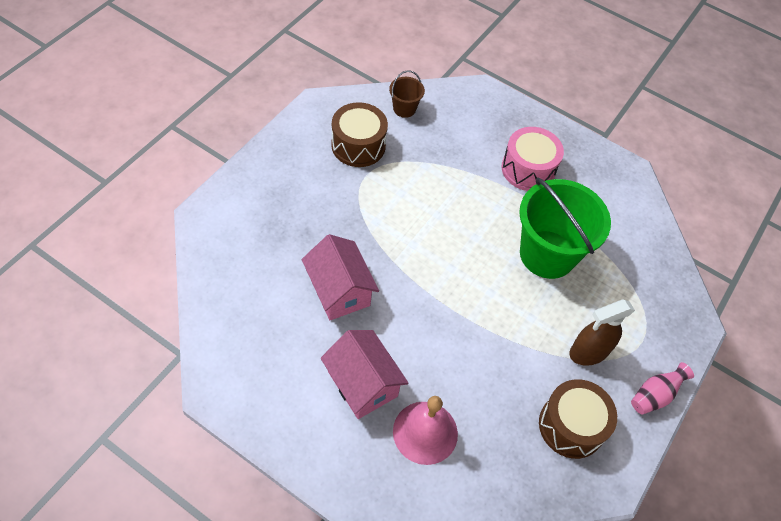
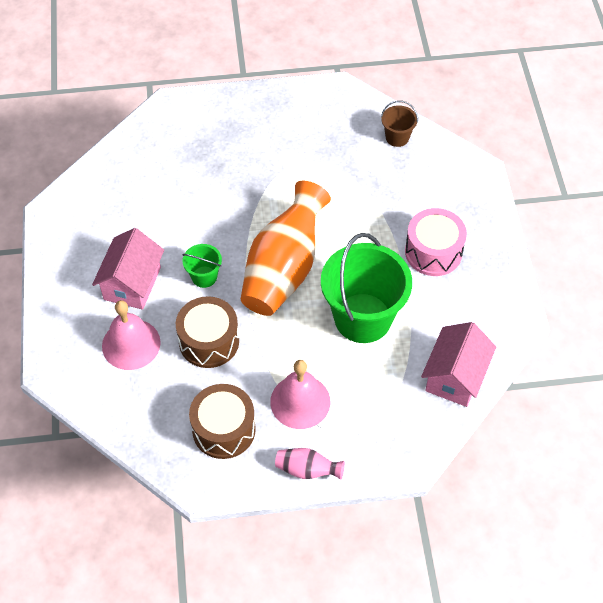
camera: 55 degrees right, 0 degrees up
pink house [302,234,379,320] -> pink house moved to [421,322,496,407]
brown drum [331,102,388,167] -> brown drum moved to [176,296,239,368]
brown spray bottle [569,299,635,366] -> pink bell [270,360,330,429]
none -> green bucket [183,244,222,288]
none -> orange vase [241,181,331,316]

